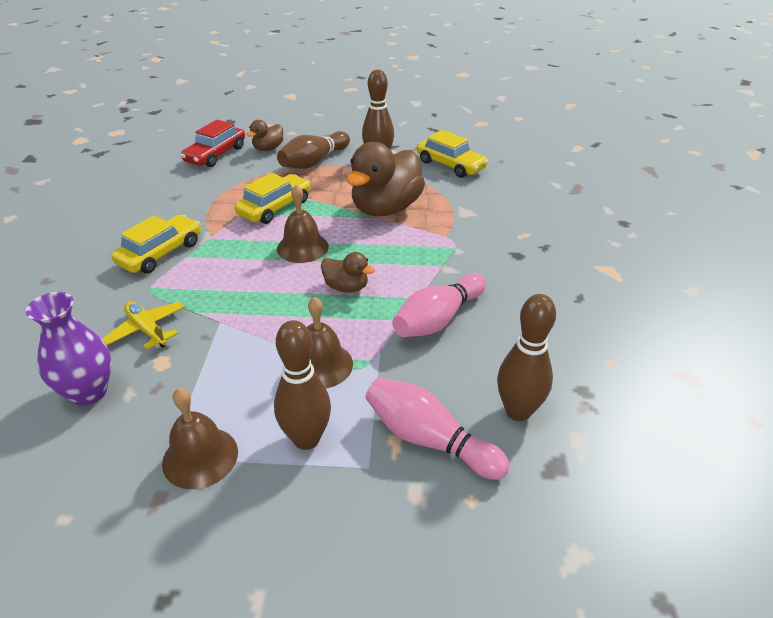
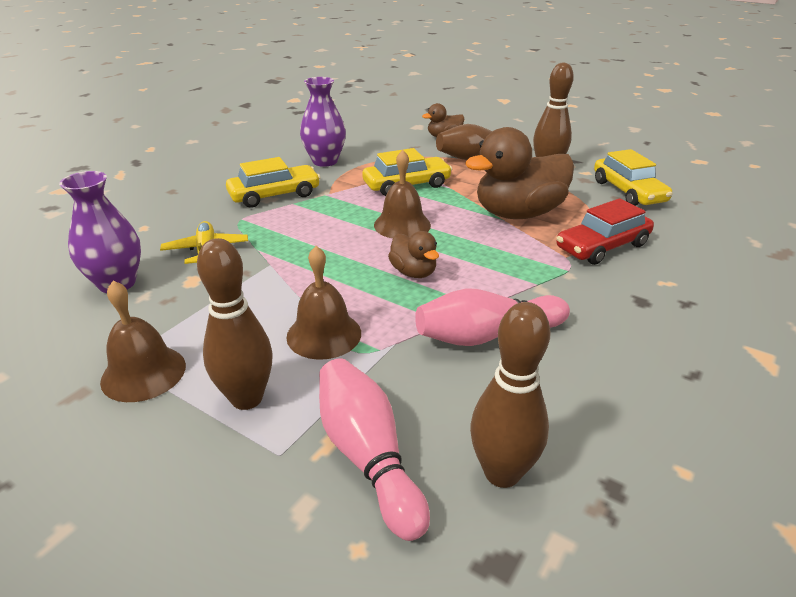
camera: 30 degrees right, 5 degrees down
red car [181,120,245,167] -> red car moved to [556,198,654,265]
none -> purple vase [300,77,346,167]

